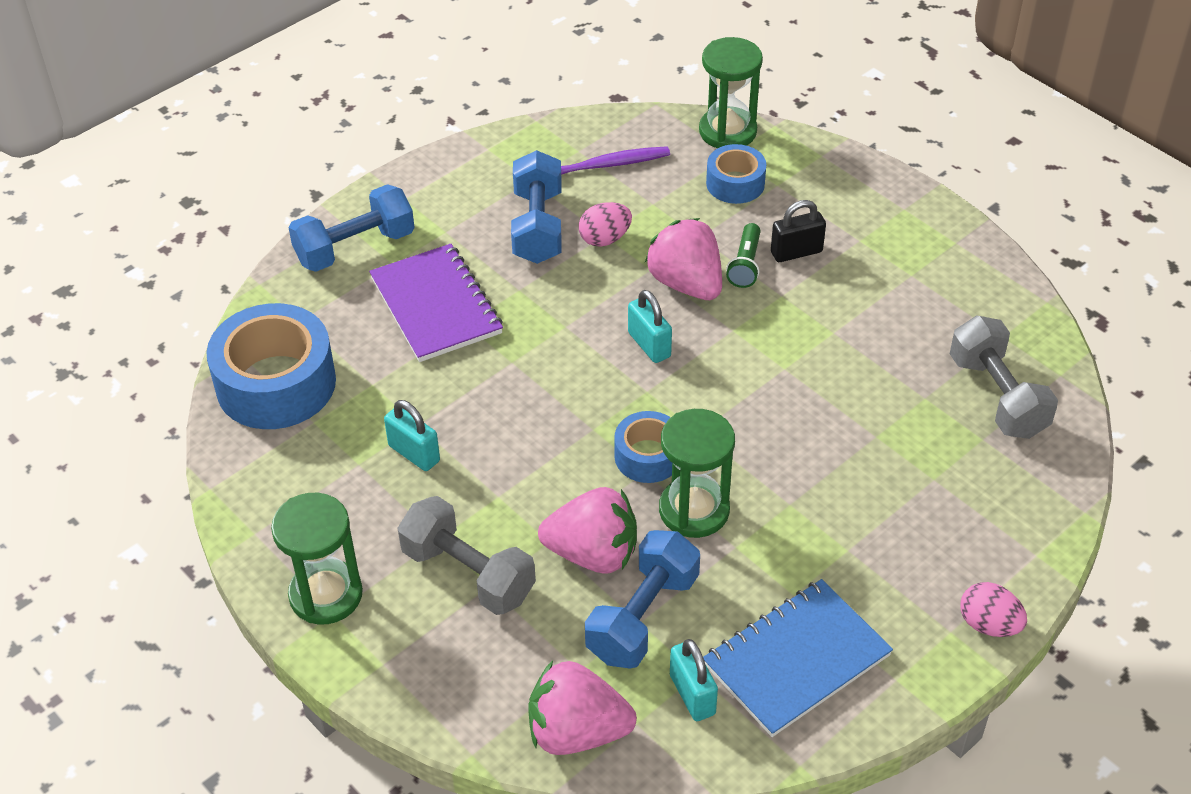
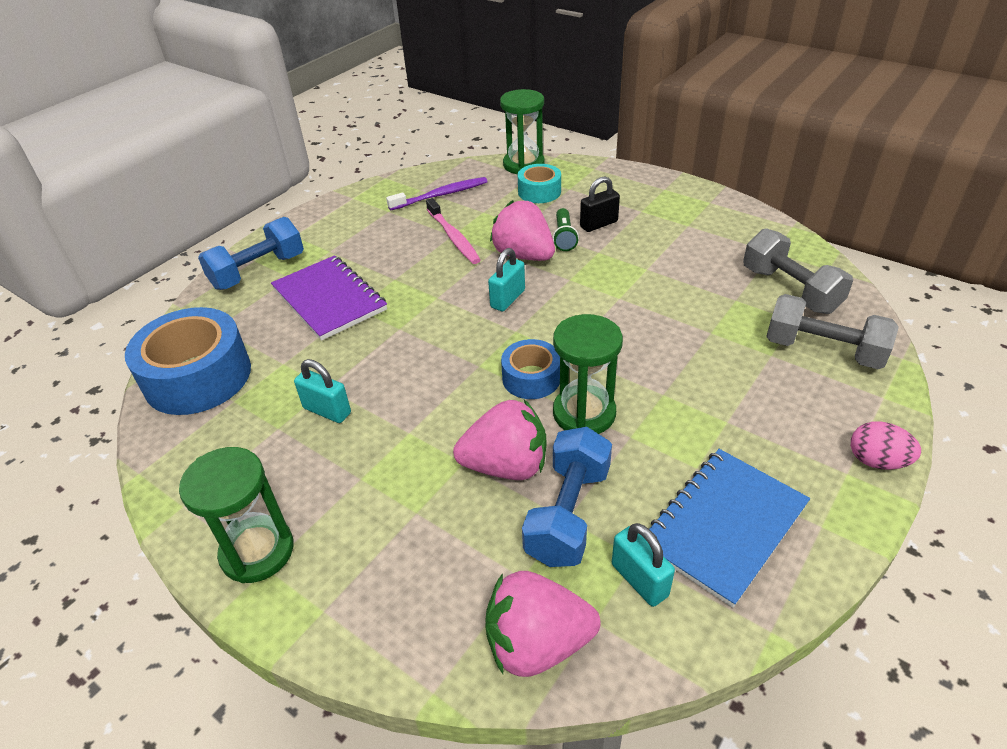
camera: 10 degrees left, 5 degrees down
grey dumbbell [398,496,536,615] -> grey dumbbell moved to [766,294,899,369]
blue dumbbell [511,150,562,264] -> none
pink egg [579,202,632,247] -> pink toothbrush [426,198,481,264]
turquoise padlock [628,290,672,363] -> turquoise padlock turned 75 degrees clockwise [488,248,525,311]
blue tape [706,144,766,204] -> turquoise tape [518,164,561,203]

